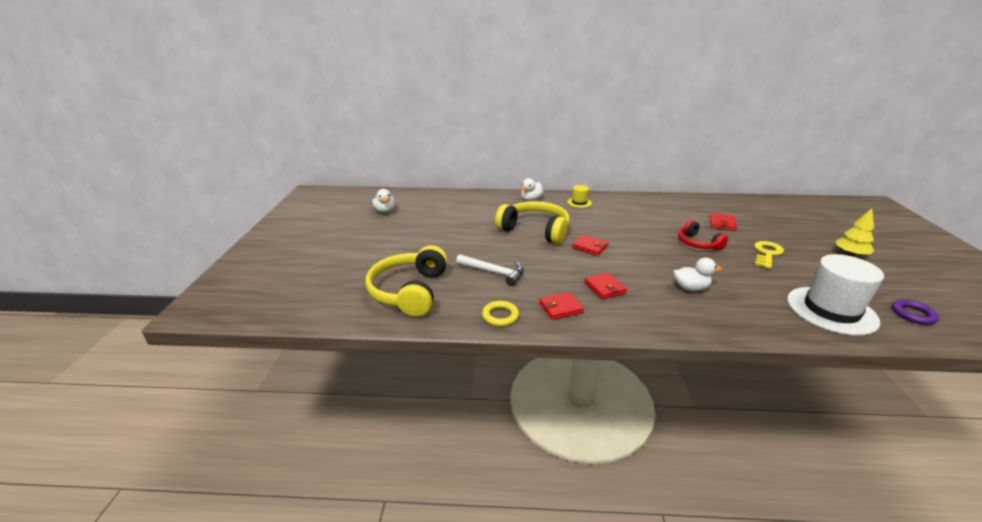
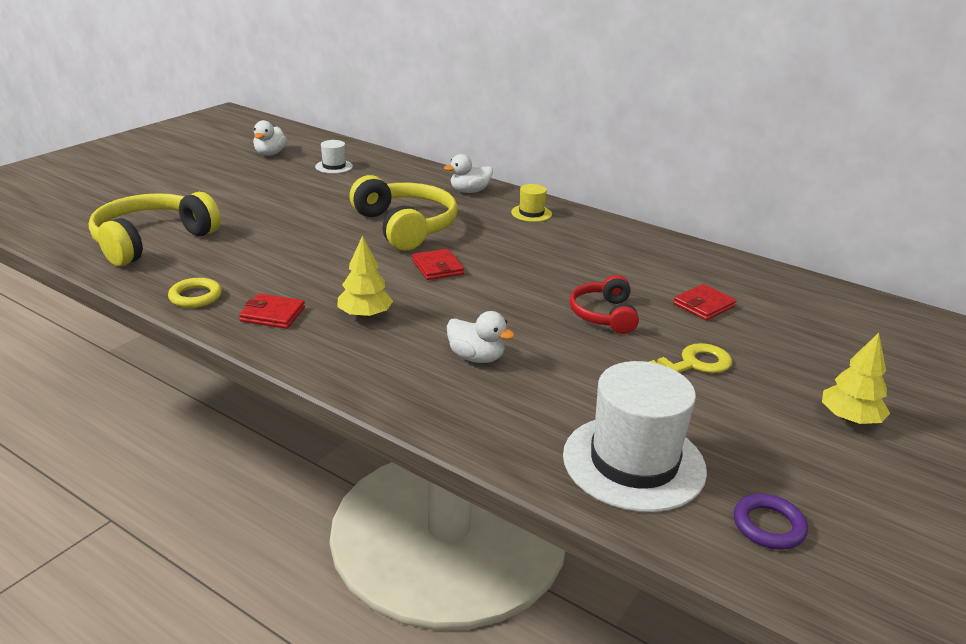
camera: 30 degrees right, 0 degrees up
white hammer [456,254,524,286] -> none
red wallet [585,273,627,299] -> yellow tree [337,235,393,319]
none -> white hat [315,140,353,174]

